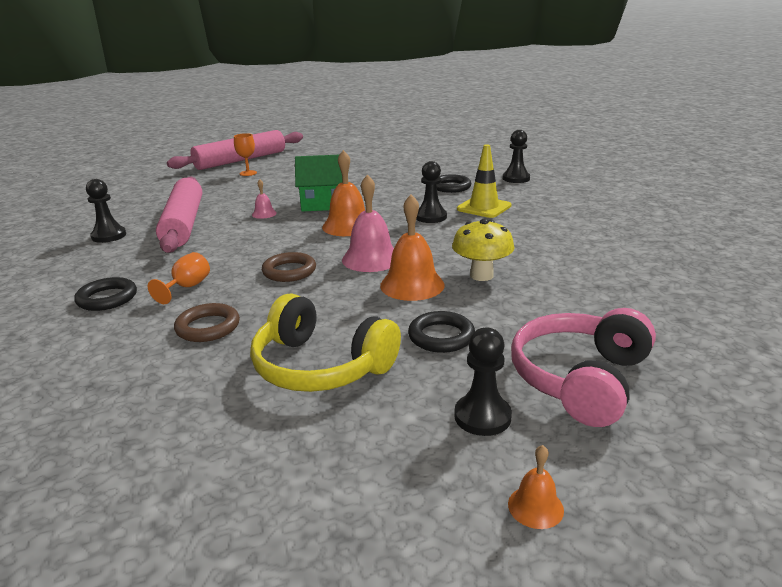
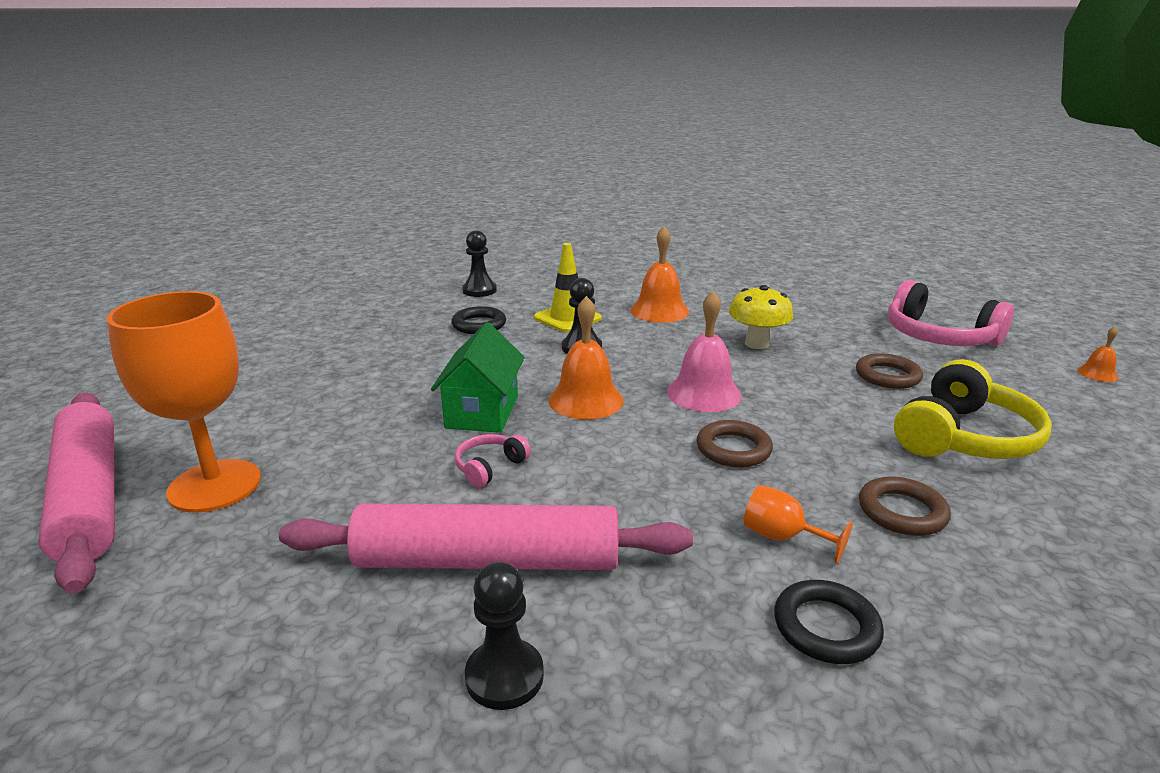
camera: 80 degrees left, 0 degrees up
orange goblet [234,133,257,176] -> orange goblet [106,291,261,513], size x2.25
pink bell [252,179,277,219] -> pink headphones [455,434,531,488]
orange bell [380,195,445,301] -> orange bell moved to [630,226,689,323]
black ring [408,311,475,353] -> brown ring [856,353,923,389]
black pawn [454,327,512,436] -> none

